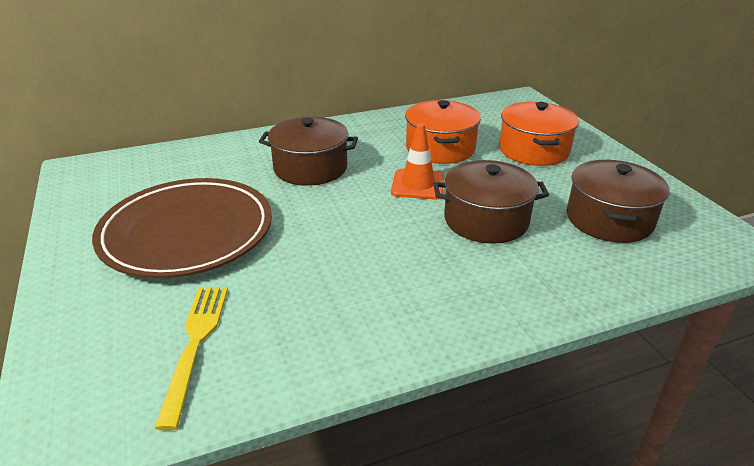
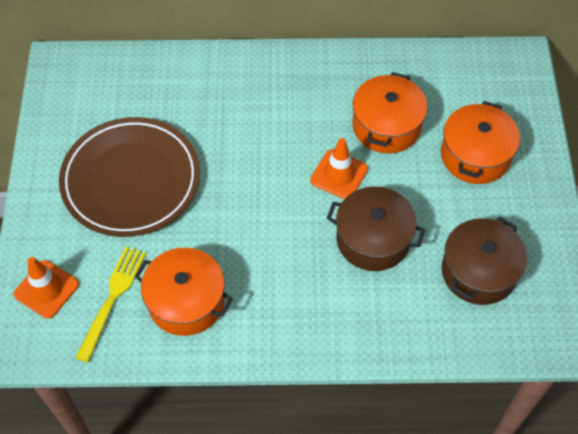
camera: 20 degrees right, 25 degrees up
brown pot [259,117,358,186] -> none
none -> orange traffic cone [14,257,79,319]
none -> orange pot [134,248,233,336]

